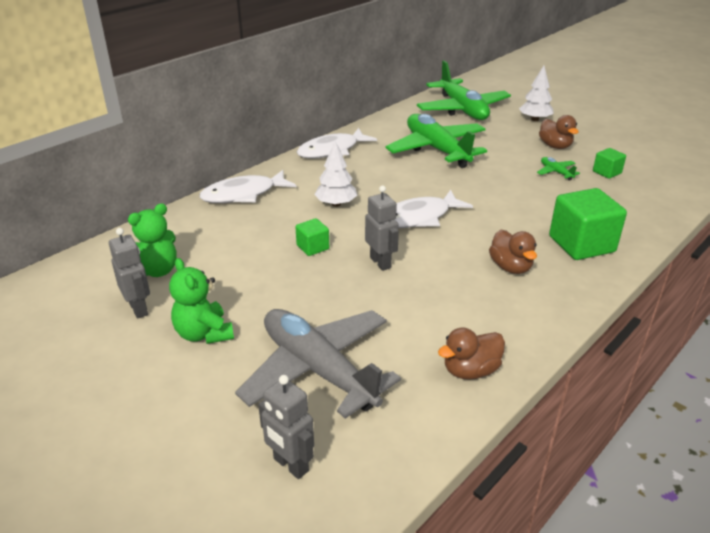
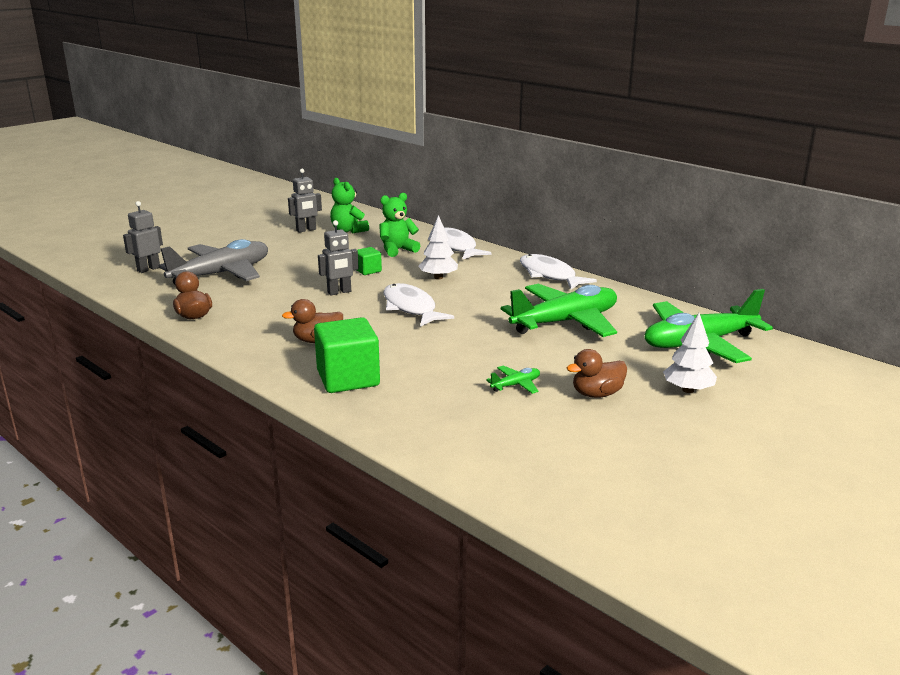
camera: 90 degrees right, 10 degrees down
green teddy bear [169,258,234,344] -> green teddy bear moved to [379,193,420,257]
green cube [593,148,626,179] -> none

